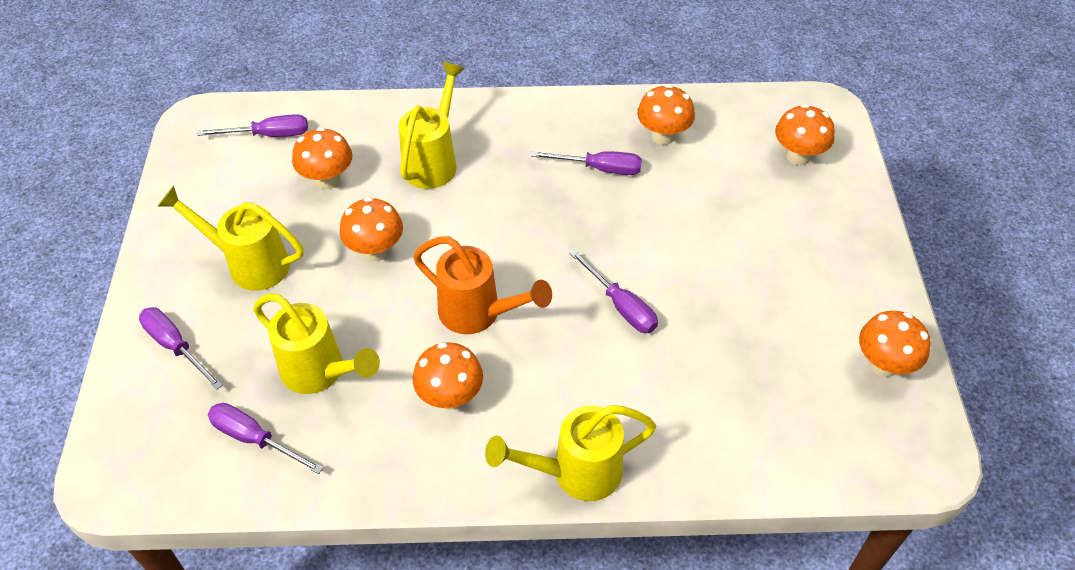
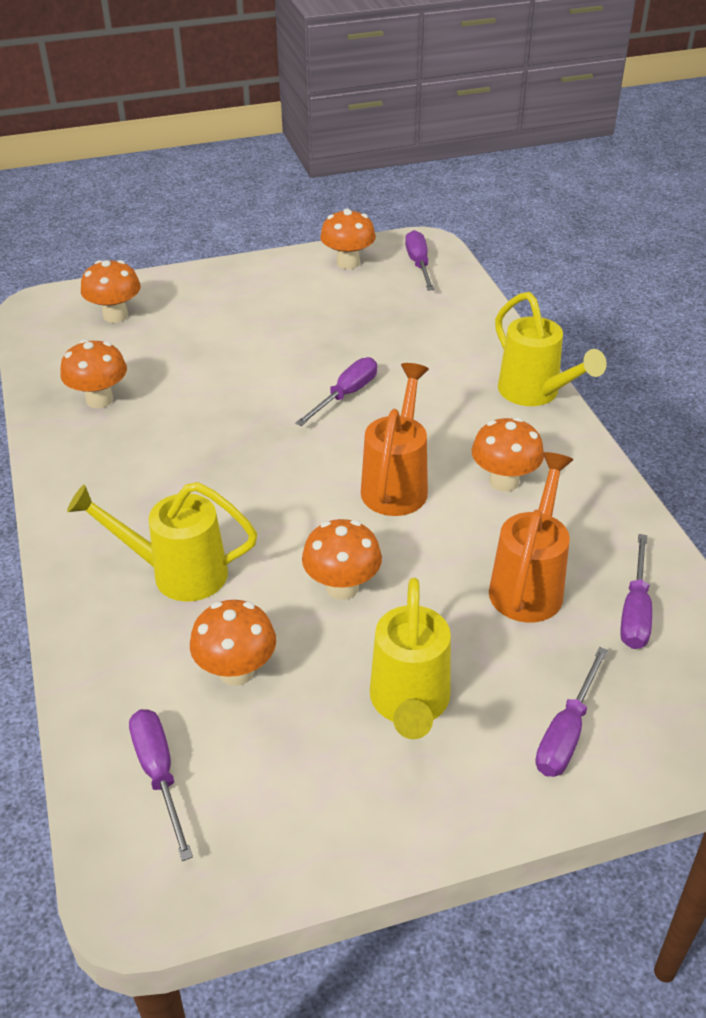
camera: 105 degrees left, 10 degrees down
yellow watering can [253,293,380,394] -> orange watering can [489,452,573,622]
purple screwdriver [531,151,642,175] -> purple screwdriver moved to [405,230,434,290]

